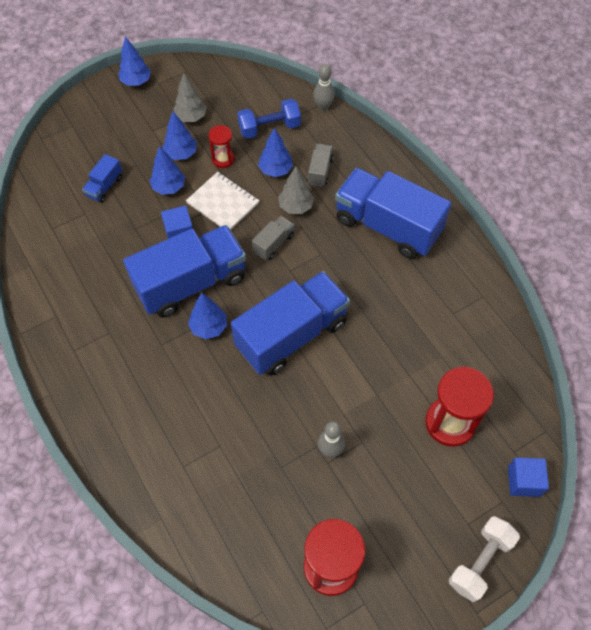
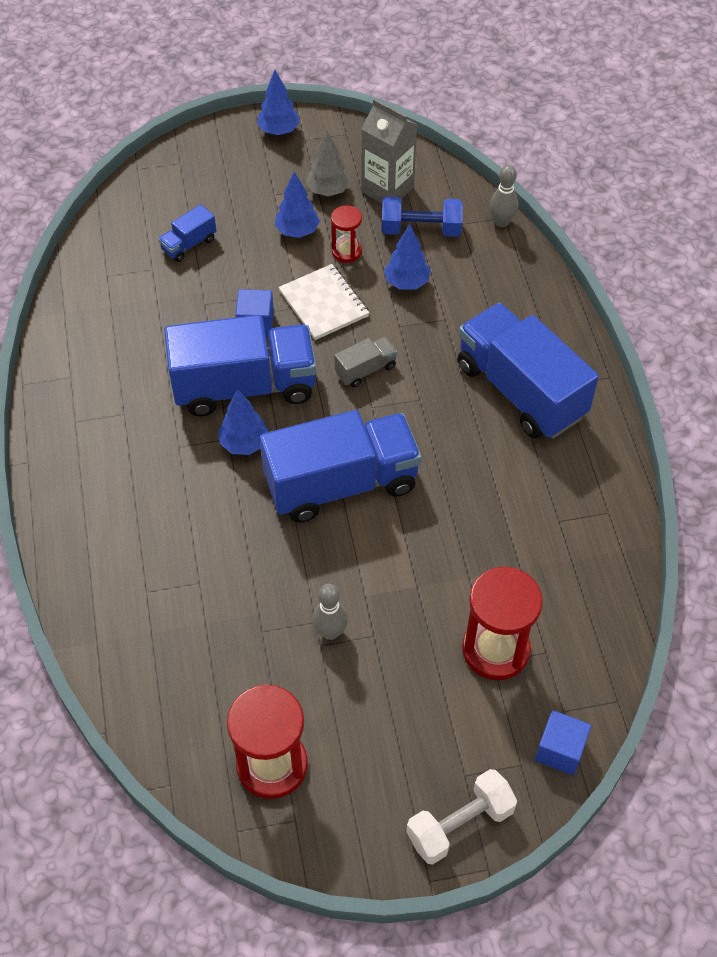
camera: 20 degrees right, 5 degrees down
blue tree [150,146,185,195] -> none
grey tree [278,166,314,214] -> none
grey truck [307,144,333,187] -> none
none -> grey carton [362,99,418,203]

